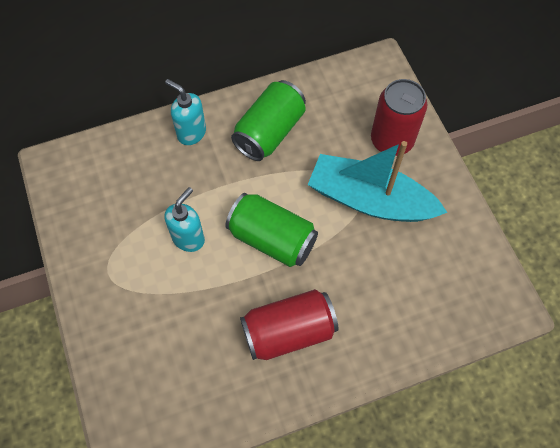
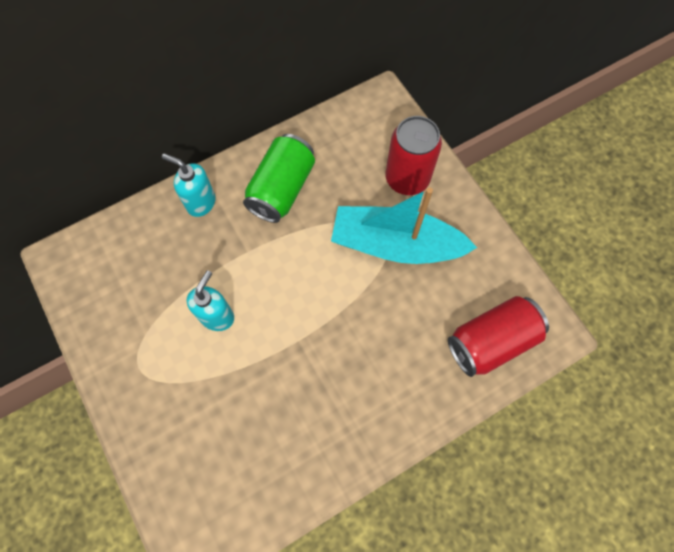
camera: 10 degrees left, 5 degrees up
green can [225,193,318,267] -> none
red can [240,289,338,360] -> red can moved to [448,296,549,377]

